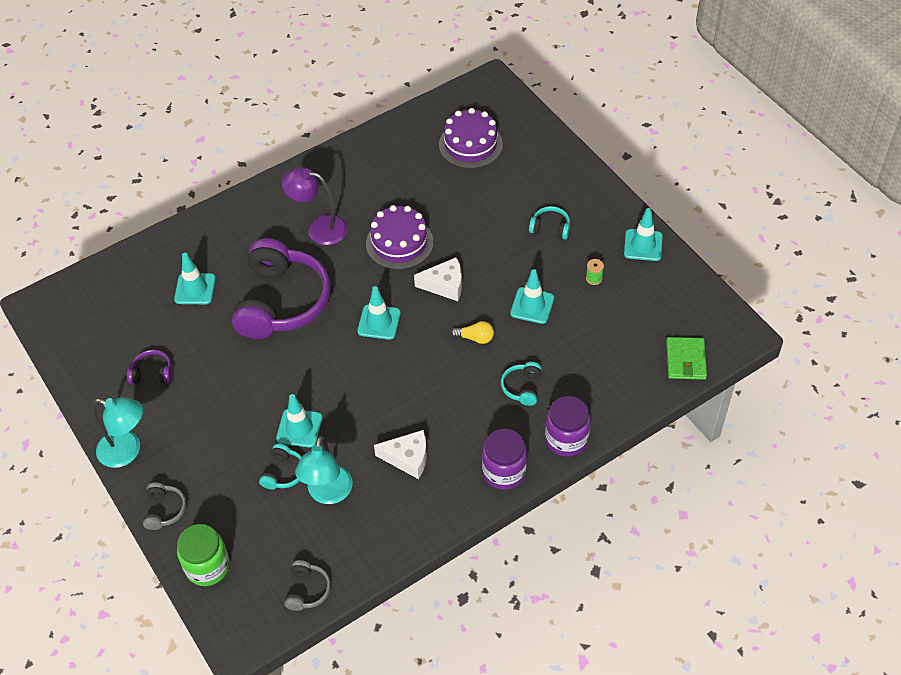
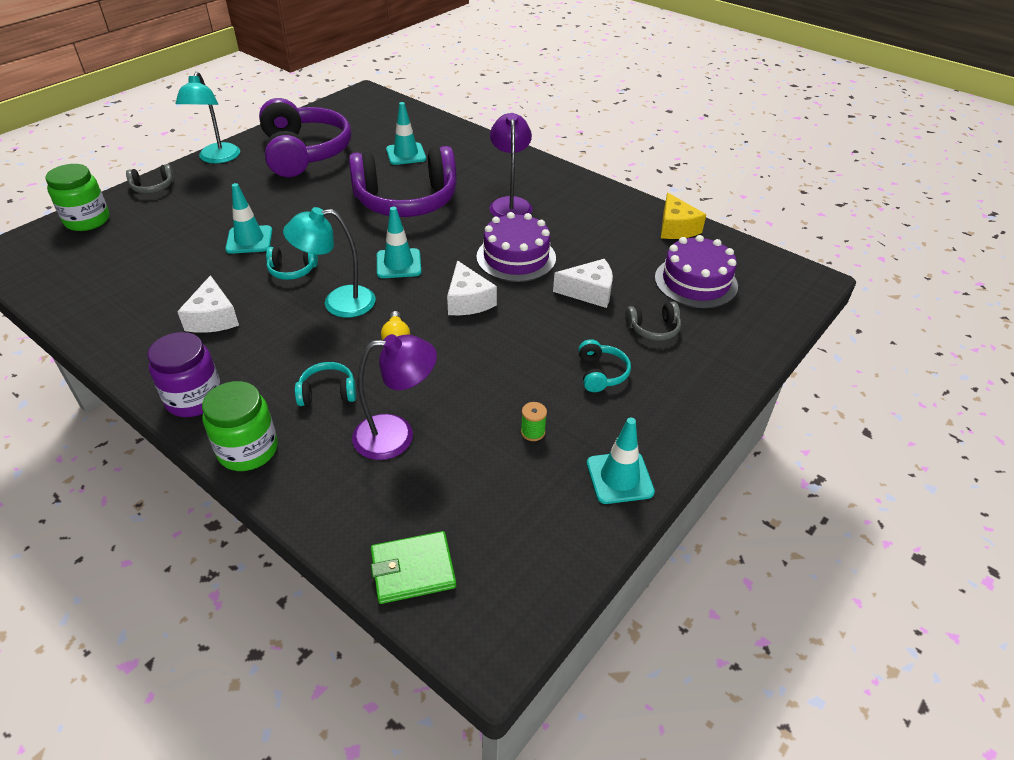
camera: 70 degrees right, 10 degrees down
purple headphones [127,350,172,384] -> purple headphones [259,98,351,177], size x2.43
turquoise headphones [259,443,302,490] -> turquoise headphones moved to [266,247,318,280]
grey headphones [284,560,331,611] -> grey headphones moved to [625,302,681,341]
turquoise lamp [295,436,353,504] -> turquoise lamp moved to [283,207,376,318]
turquoise traffic cone [510,269,554,324] -> none
purple jar [545,396,591,456] -> green jar [202,381,278,471]
none -> purple lamp [352,334,437,460]
none -> white cheese [553,259,613,308]
none -> yellow cheese [661,193,706,239]

